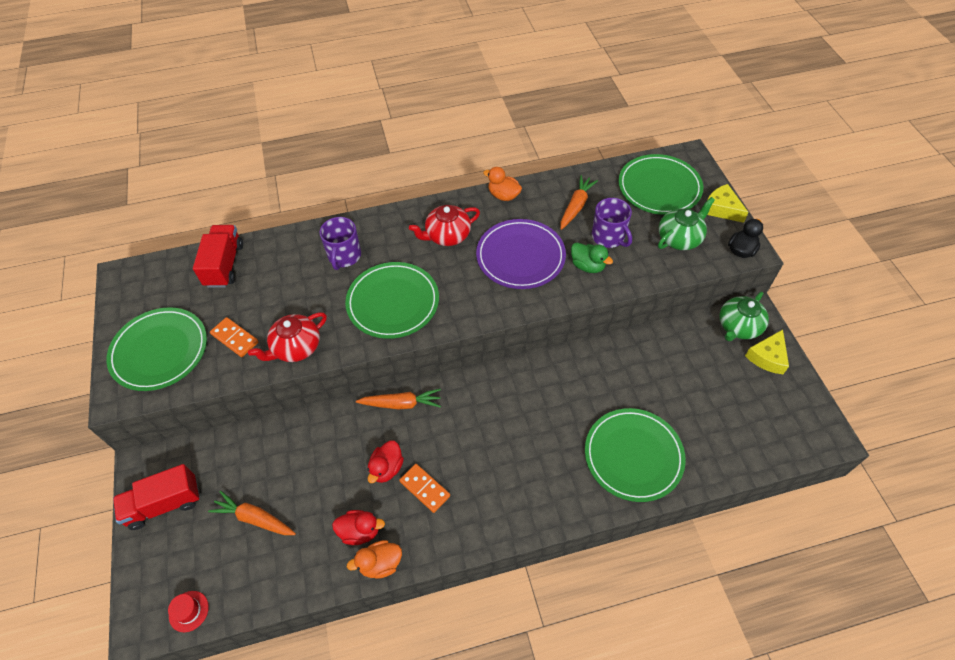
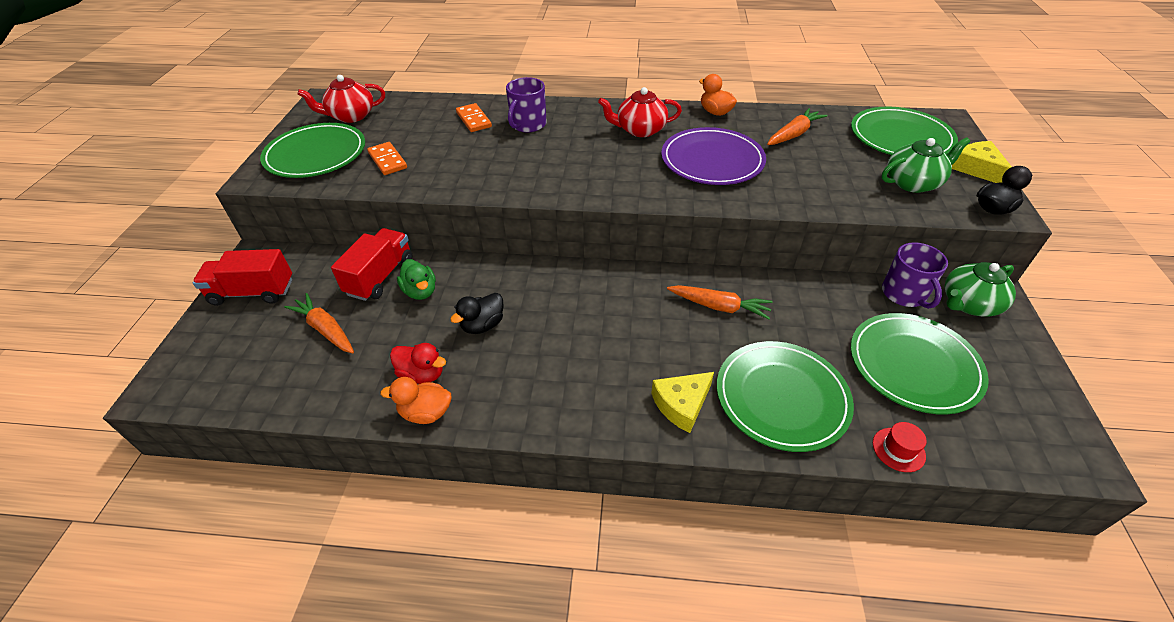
camera: 20 degrees right, 10 degrees down
red hat [168,591,209,632] -> red hat moved to [873,422,927,472]
red truck [193,225,243,288] -> red truck moved to [331,228,412,301]
red teapot [248,312,327,362] -> red teapot moved to [298,75,385,123]
green plate [345,262,439,339] -> green plate moved to [851,313,989,414]
orange carrot [356,389,441,410] -> orange carrot moved to [667,285,773,320]
red duck [367,441,404,483] -> black duck [450,293,504,334]
orange domino [399,464,450,513] -> orange domino moved to [456,103,492,132]
green duck [571,242,613,273] -> green duck moved to [397,259,436,300]
purple mug [592,198,632,248] -> purple mug moved to [882,242,948,309]
yellow cheese [745,330,789,374] -> yellow cheese moved to [651,372,714,433]

